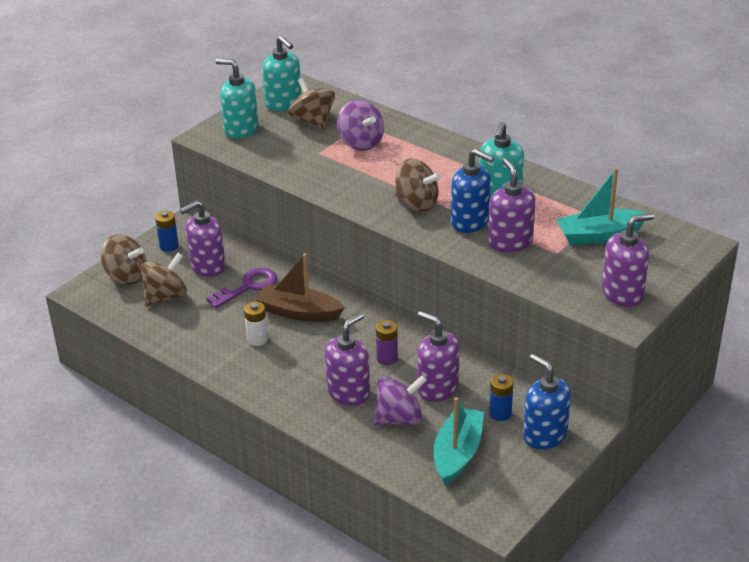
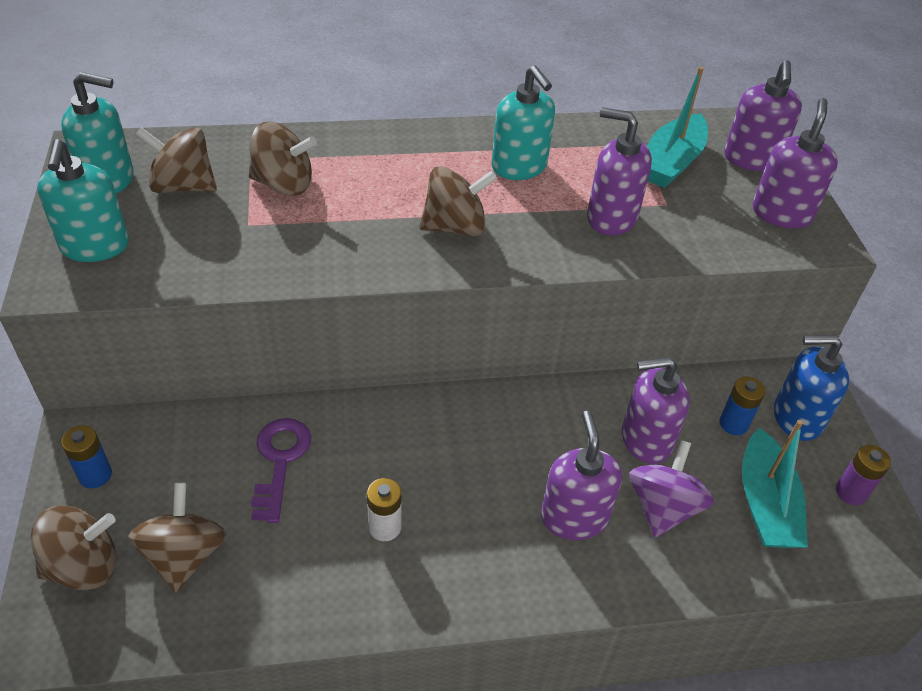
camera: 50 degrees left, 10 degrees up
purple soap dispenser [180,200,226,277] -> purple soap dispenser moved to [724,60,802,171]
turquoise soap dispenser [216,59,258,139] -> turquoise soap dispenser turned 75 degrees counterclockwise [37,139,129,262]
brown boat [256,253,345,322] -> none
purple spinning top [337,100,384,151] -> brown spinning top [249,122,317,196]
purple battery [376,320,398,365] -> purple battery moved to [836,445,891,505]
turquoise boat [434,397,484,485] -> turquoise boat turned 150 degrees counterclockwise [742,420,808,548]
blue soap dispenser [451,149,494,233] -> none

